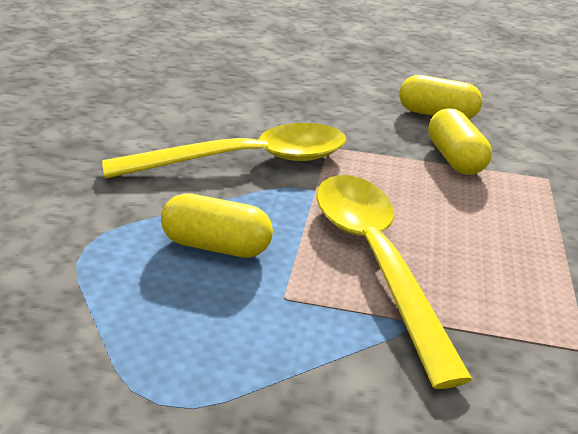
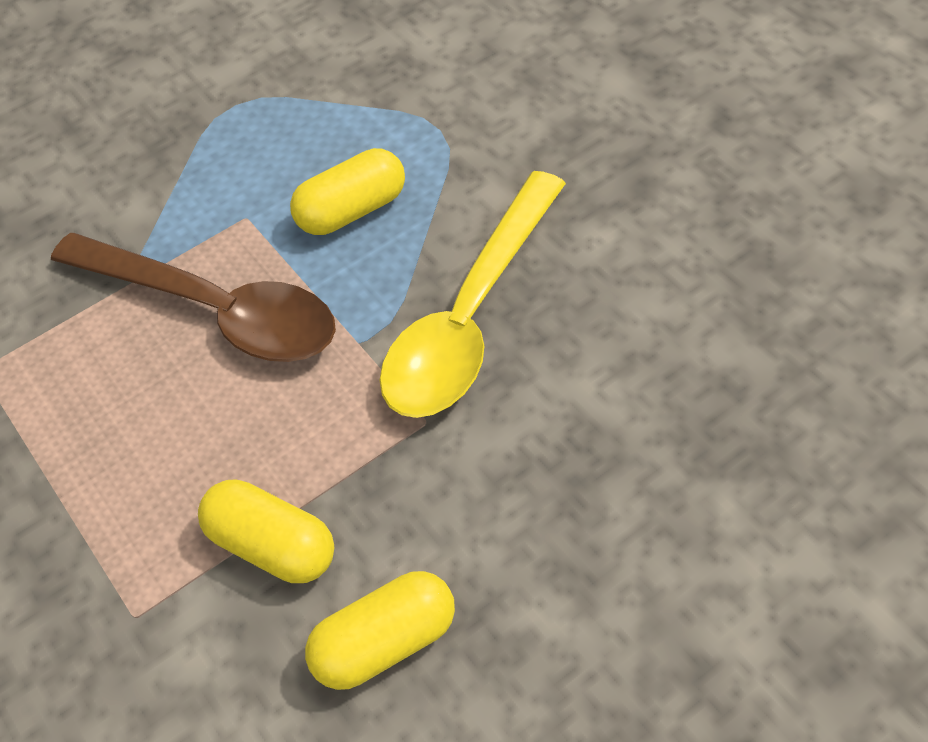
camera: 140 degrees right, 20 degrees up
yellow spoon [316,175,473,389] -> brown spoon [51,233,336,362]

